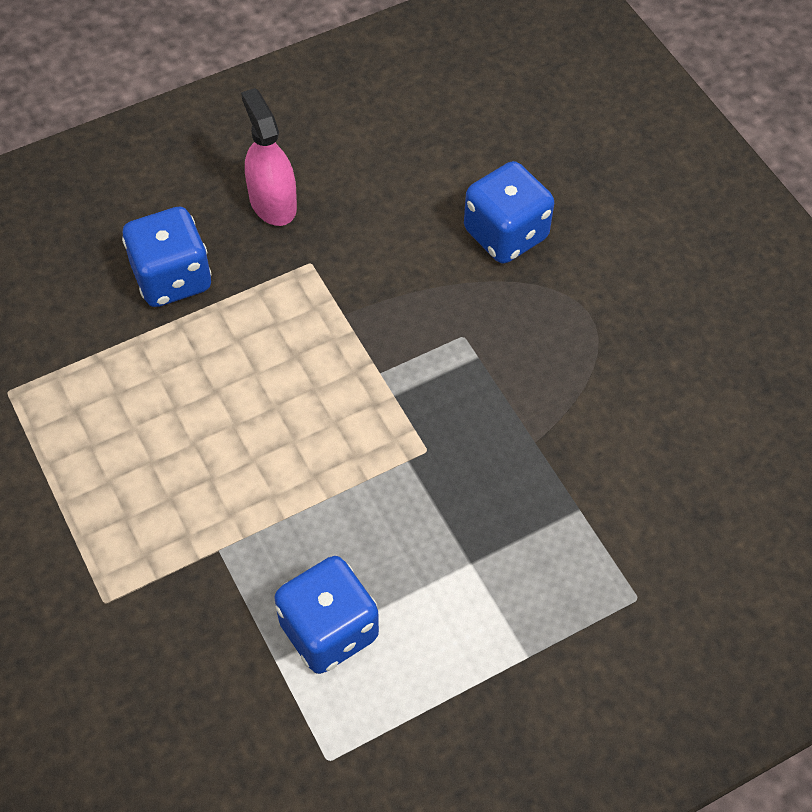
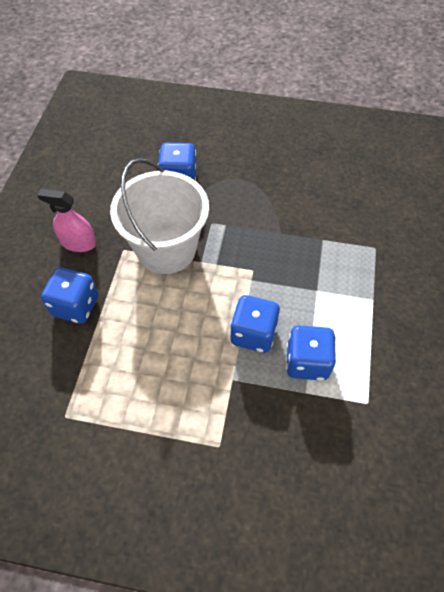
camera: 50 degrees left, 0 degrees up
none -> white bucket [110,158,209,274]
none -> blue dice [230,295,280,353]

